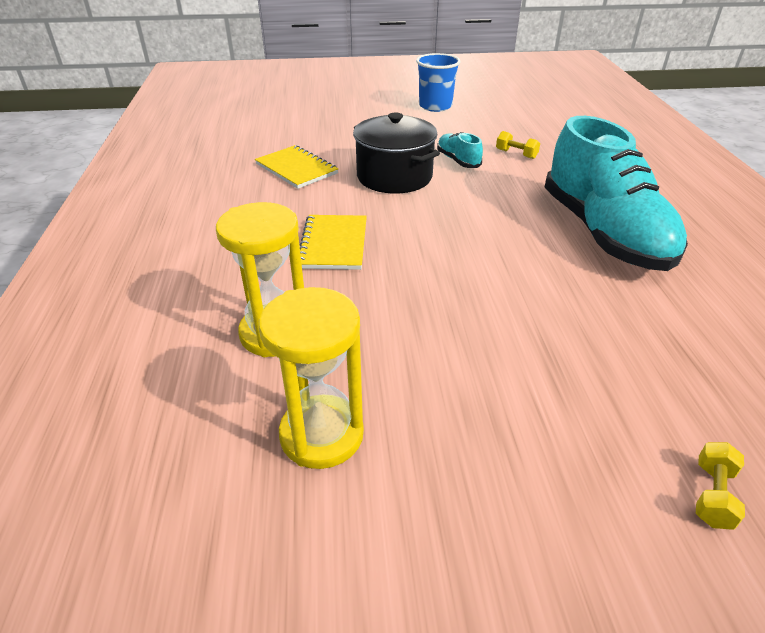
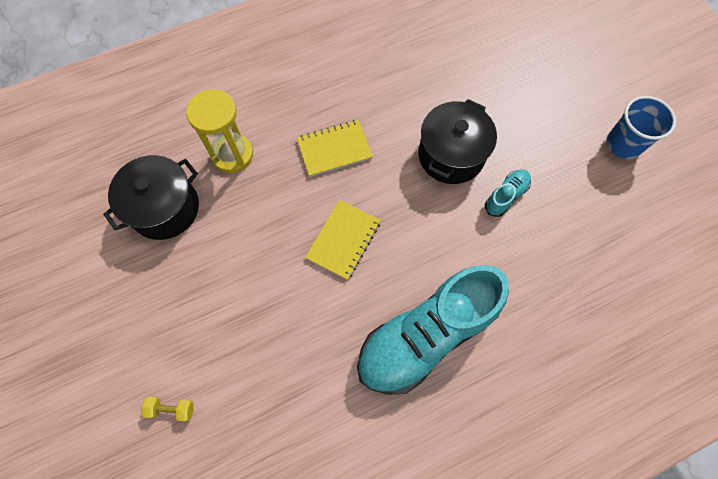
camera: 70 degrees right, 30 degrees up
yellow notebook [255,145,339,189] -> yellow notebook moved to [305,200,381,280]
yellow hourglass [259,287,364,469] -> black pot [103,155,199,240]
yellow dumbbell [496,131,540,159] -> none

